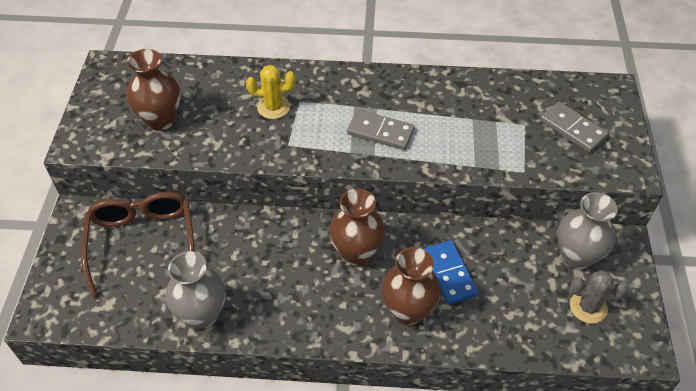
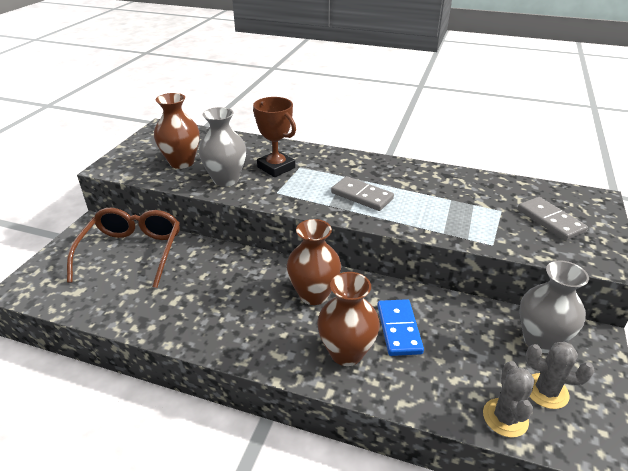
camera: 15 degrees right, 15 degrees down
grey vase [166,251,226,329] -> grey vase moved to [199,107,246,187]
yellow cactus [246,65,296,119] -> brown trophy [253,97,296,177]
none -> grey cactus [483,361,535,437]

